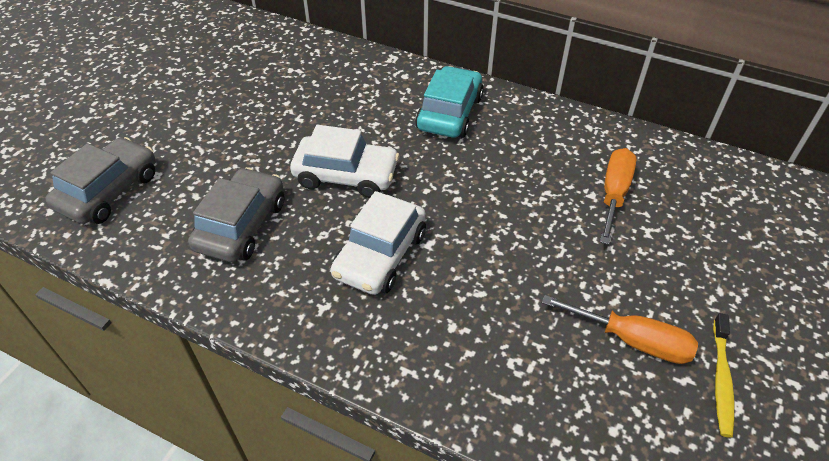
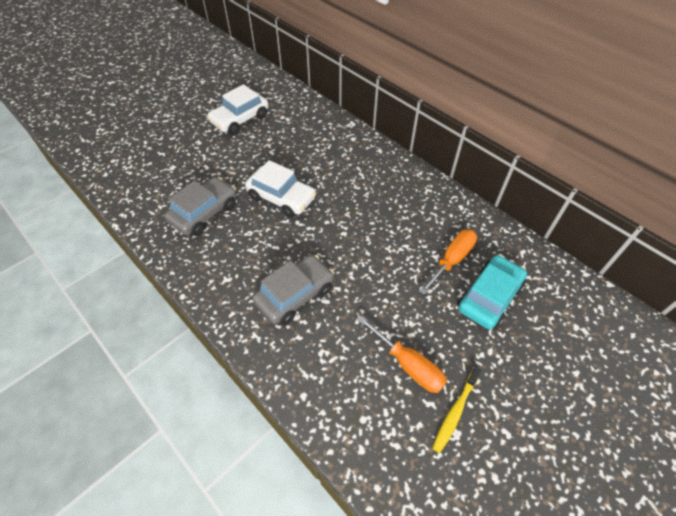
camera: 20 degrees right, 5 degrees up
grey car [45,137,155,224] -> grey car moved to [252,255,334,325]
white car [331,191,426,295] -> white car moved to [207,84,269,135]
turquoise car [415,66,484,138] -> turquoise car moved to [457,255,527,329]

